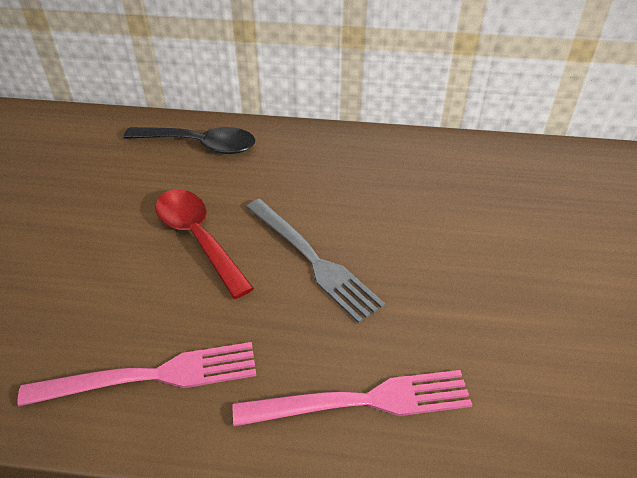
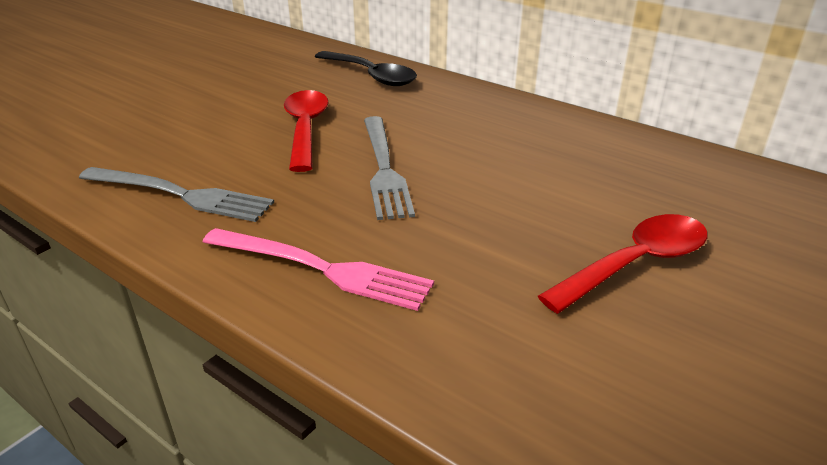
camera: 30 degrees right, 10 degrees down
pink fork [17,342,256,407] -> grey fork [79,167,274,222]
none -> red spoon [538,214,708,314]

